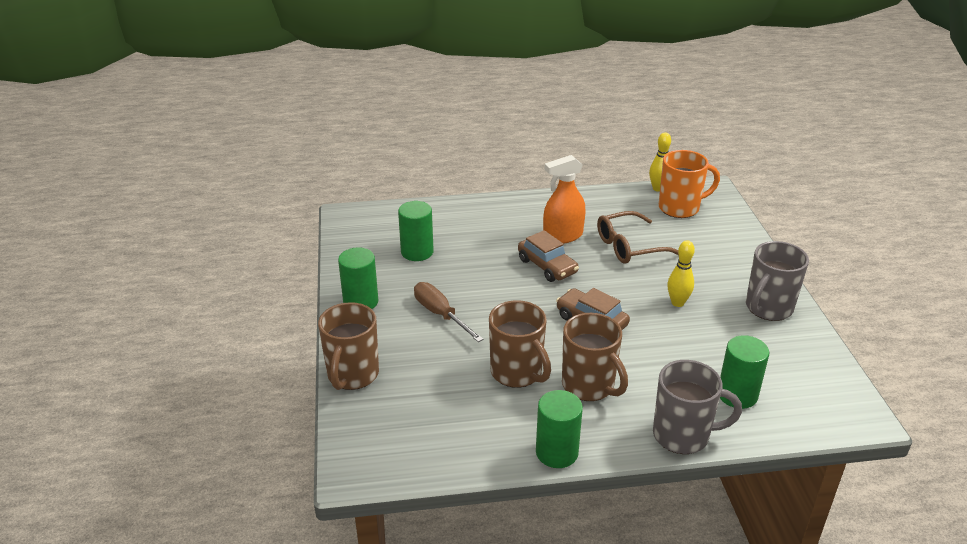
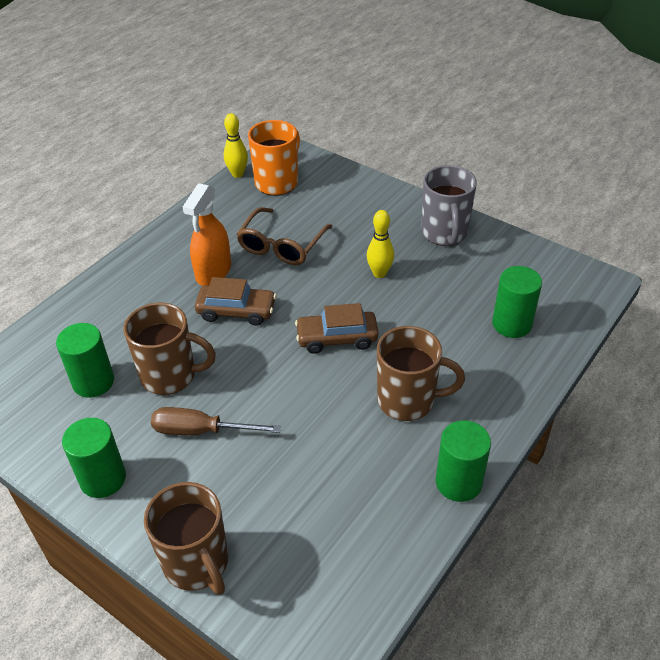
camera: 45 degrees left, 10 degrees up
brown mug [489,300,551,388] -> brown mug moved to [123,303,216,395]
grey mug [653,360,742,454] -> none

